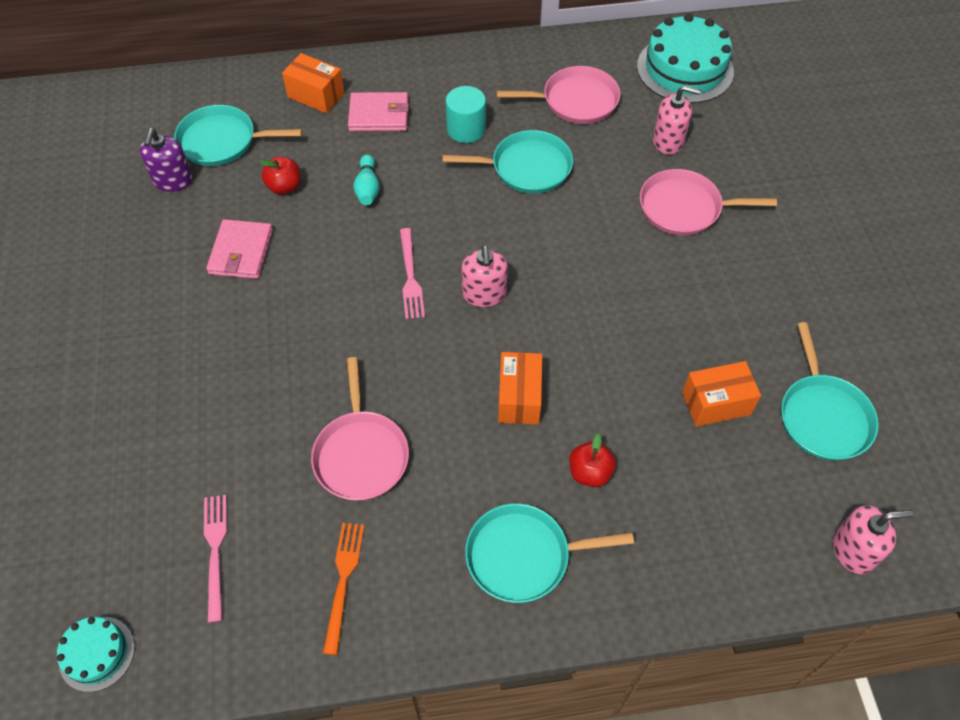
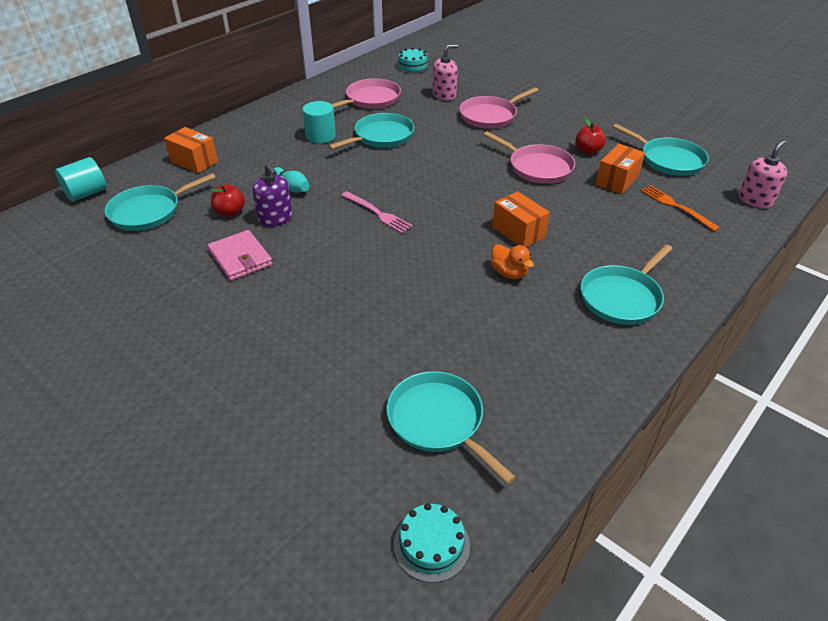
camera: 40 degrees left, 15 degrees down
purple soap dispenser [140,128,193,192] -> purple soap dispenser moved to [252,163,293,227]
pink fork [204,495,227,623] -> turquoise pan [386,371,516,484]
orange box [282,53,345,113] -> orange box turned 45 degrees clockwise [164,127,218,173]
pink pan [311,357,409,501] -> pink pan moved to [483,131,575,184]
orange fork [323,523,364,655] -> orange fork moved to [641,185,720,232]
pink wallet [348,92,409,131] -> none
pink soap dispenser [462,245,508,307] -> none
red apple [569,434,616,487] -> red apple moved to [575,118,606,154]
turquoise cake [637,14,734,103] -> turquoise cake [396,47,430,74], size x0.52
none -> turquoise cylinder [55,157,106,202]
none -> orange duck [491,244,534,279]

